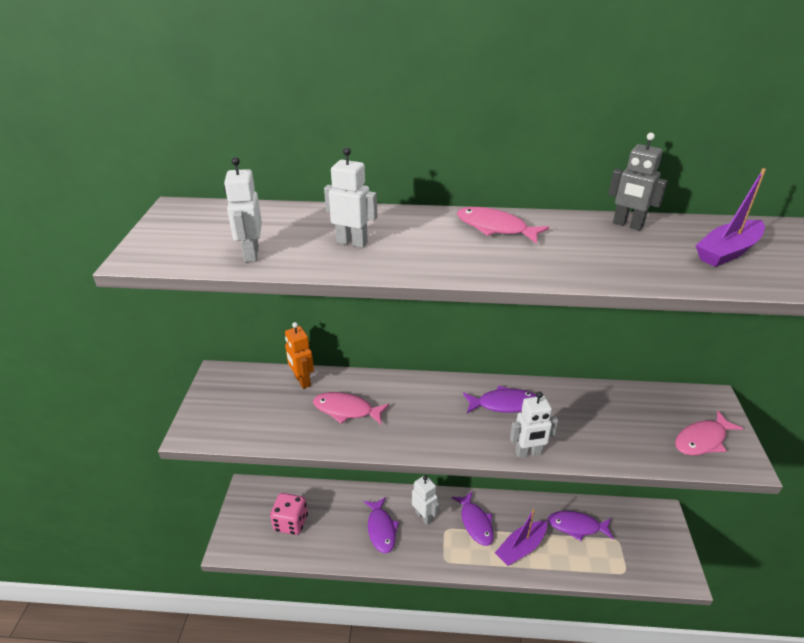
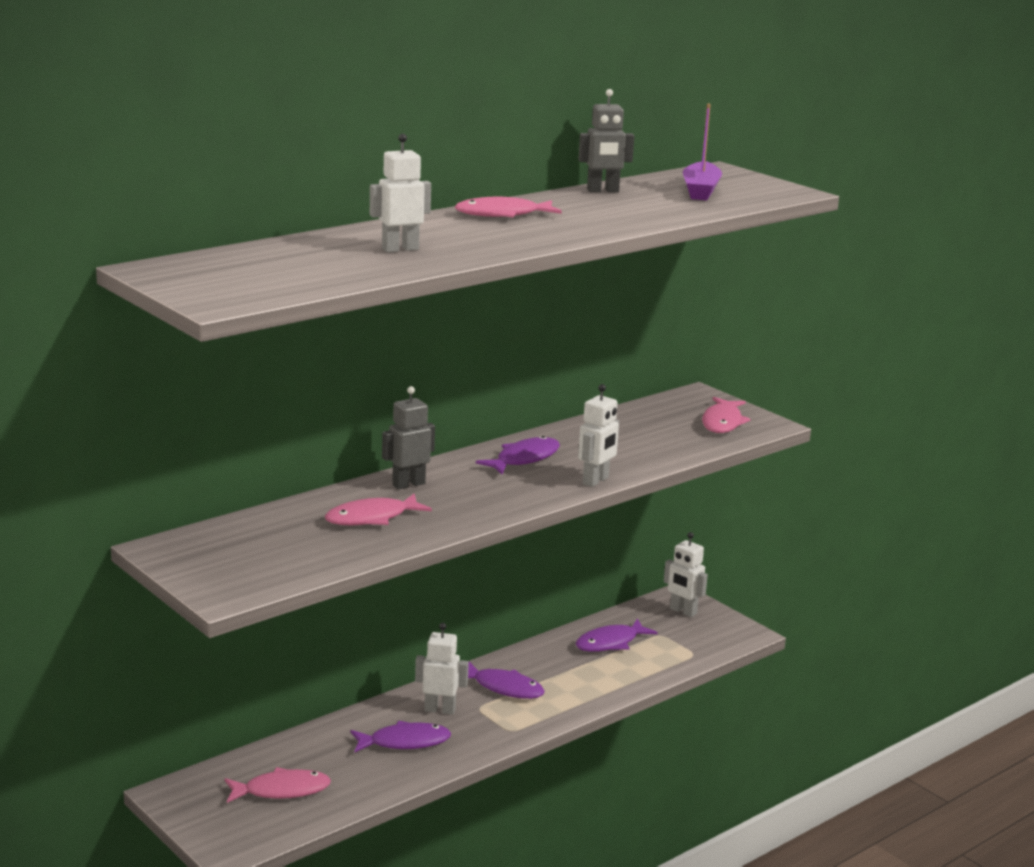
camera: 45 degrees left, 15 degrees down
white robot [224,157,262,262] -> white robot moved to [664,532,708,617]
pink dice [270,493,308,535] -> pink fish [225,767,331,803]
orange robot [285,322,314,389] -> none
purple fish [364,497,399,553] -> purple fish turned 45 degrees counterclockwise [350,721,451,753]
purple boat [495,509,547,566] -> none
none -> grey robot [382,386,435,490]

